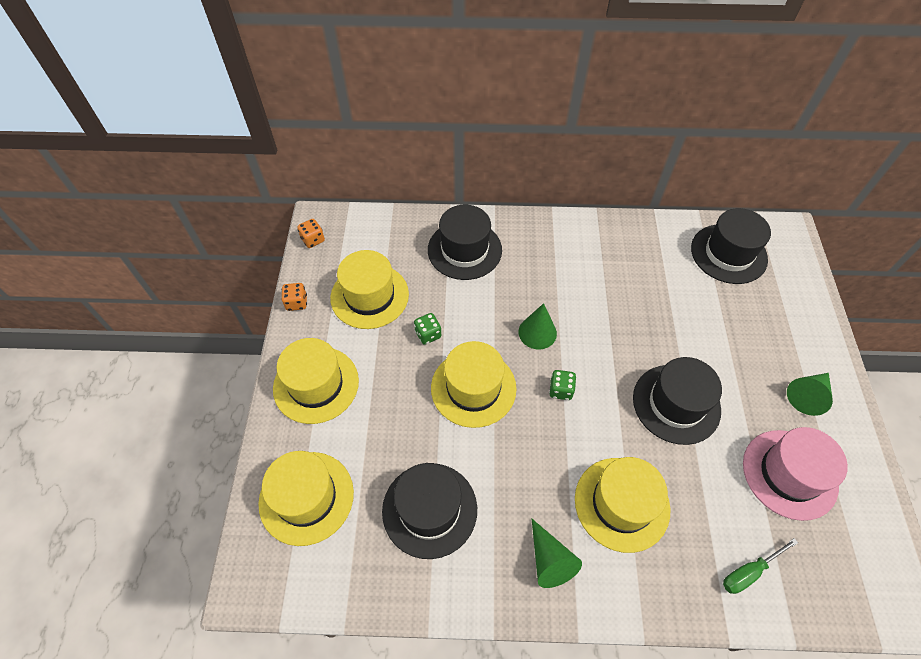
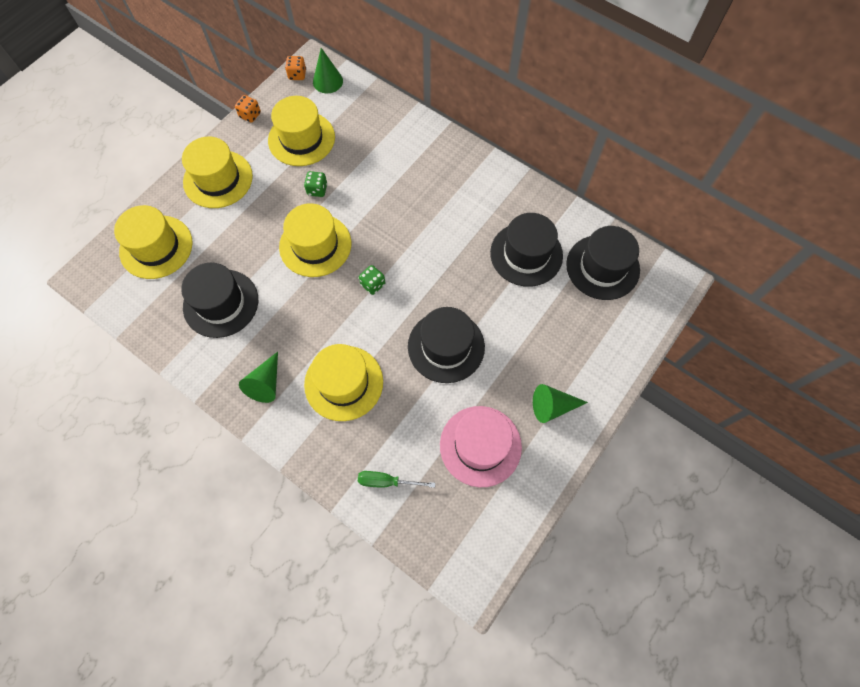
camera: 35 degrees right, 10 degrees up
black hat [428,205,502,280] -> black hat moved to [490,213,563,287]
green cone [519,303,557,349] -> green cone moved to [313,48,343,93]

